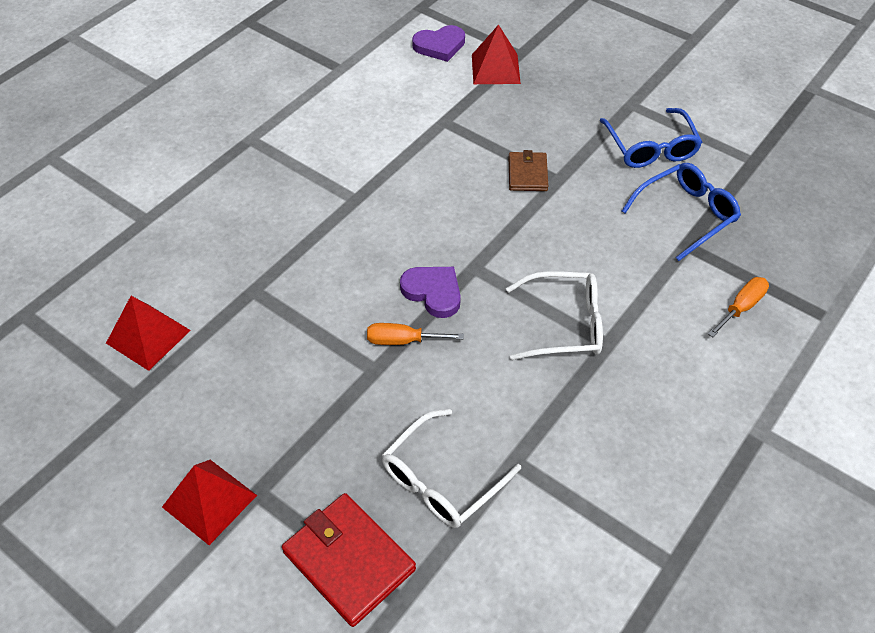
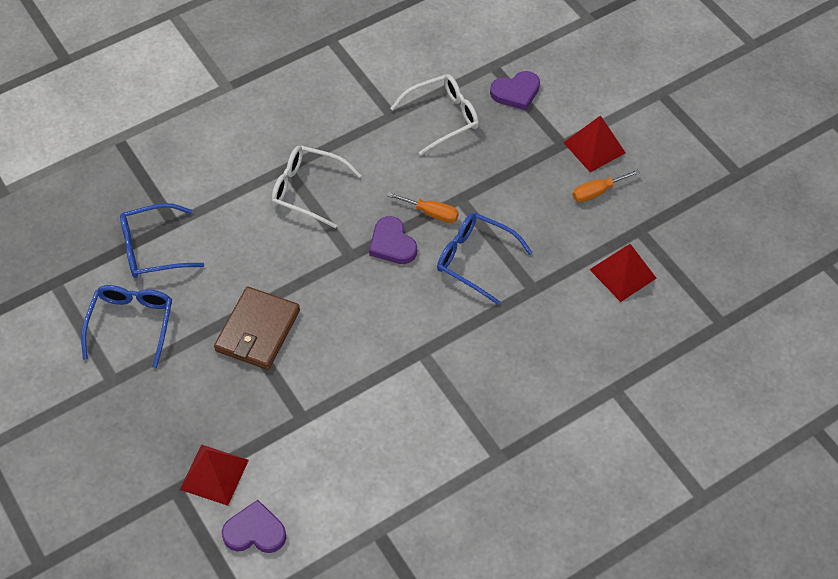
camera: 160 degrees left, 5 degrees up
red wallet [282,493,416,627] -> purple heart [490,71,540,110]
brown wallet [509,150,548,191] -> brown wallet [214,286,300,370], size x1.65
orange screwdriver [708,277,769,337] -> orange screwdriver moved to [573,169,640,202]
none -> blue glasses [437,213,533,305]

